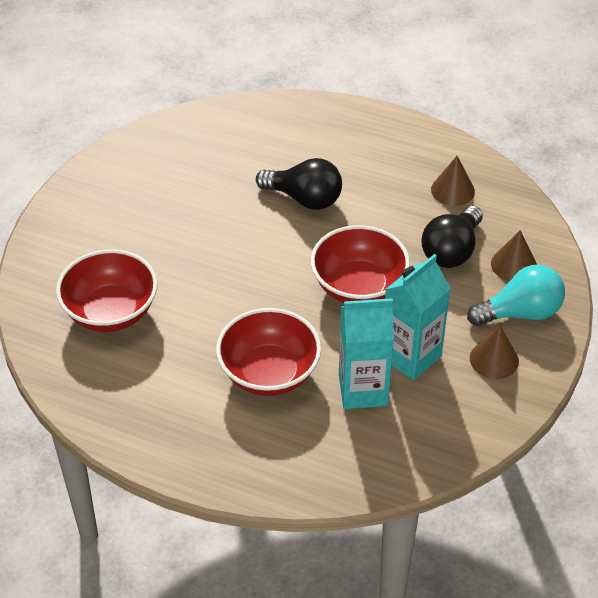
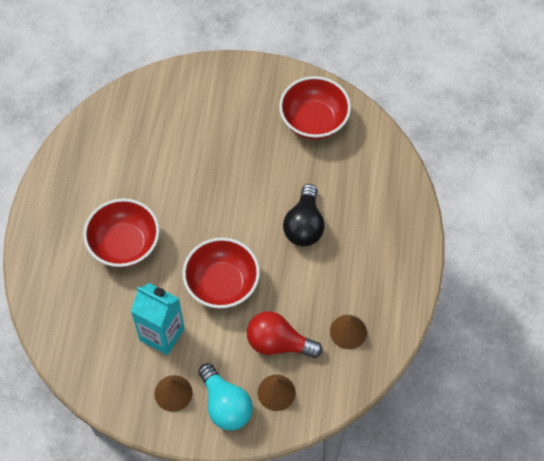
camera: 75 degrees right, 15 degrees up
red bowl [56,249,158,332] -> red bowl moved to [279,76,351,140]
turquoise carton [339,298,394,409] -> none
black light bulb [421,206,483,268] -> red light bulb [247,311,323,358]

